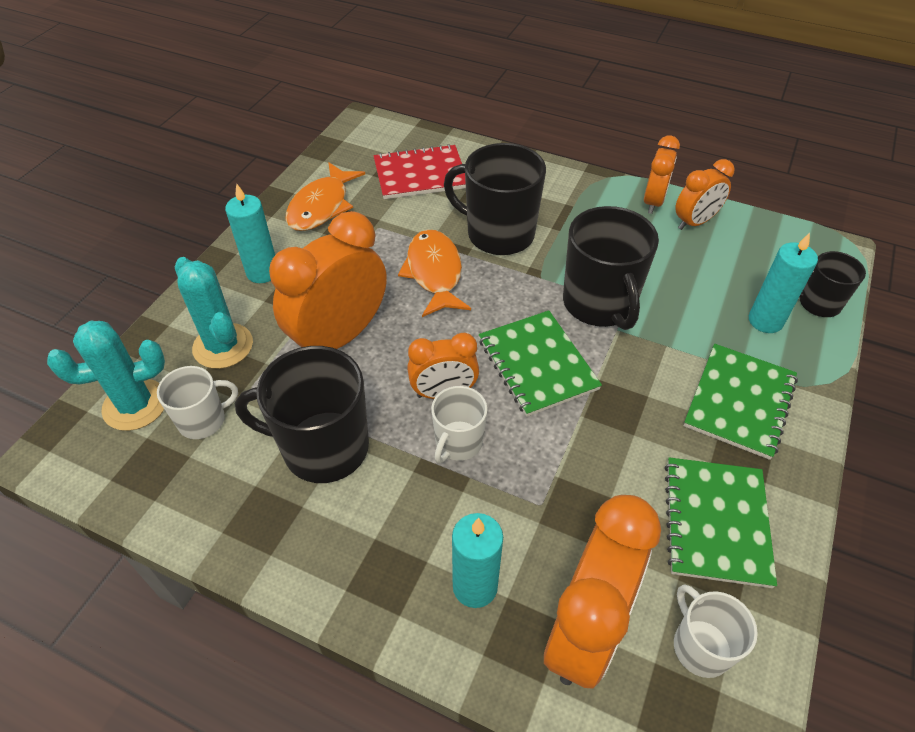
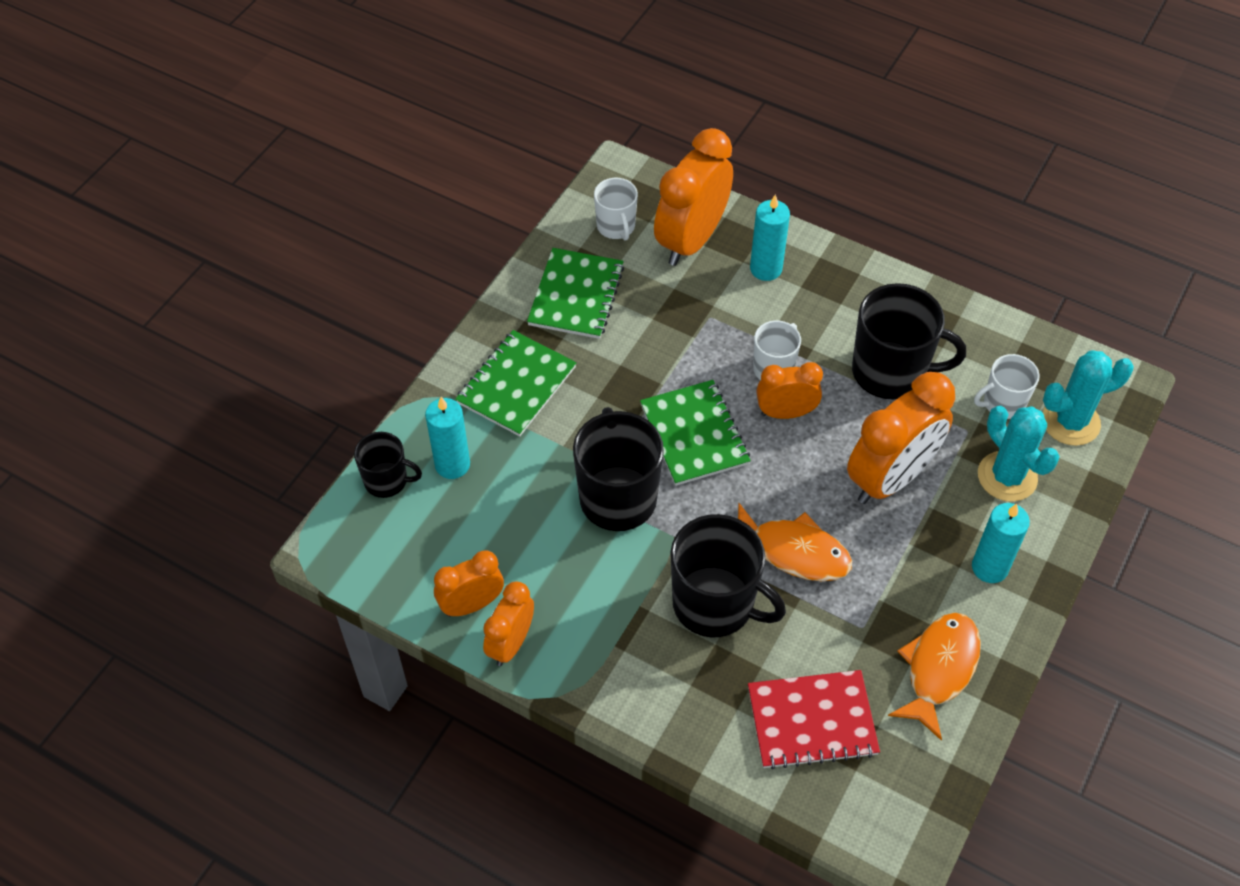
camera: 175 degrees left, 5 degrees up
orange fish [398,230,471,317] -> orange fish turned 60 degrees counterclockwise [738,503,852,581]

